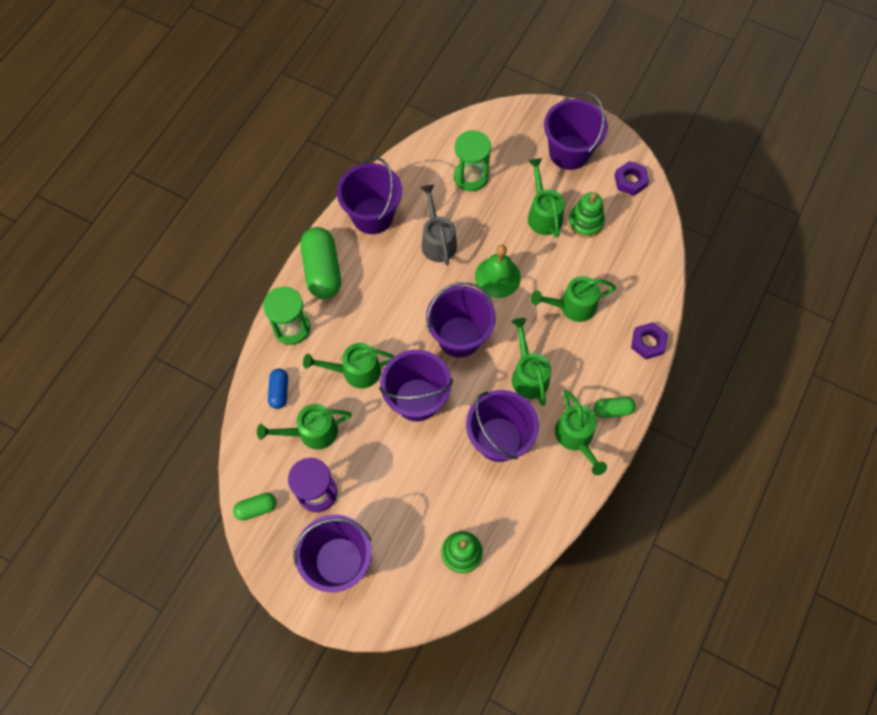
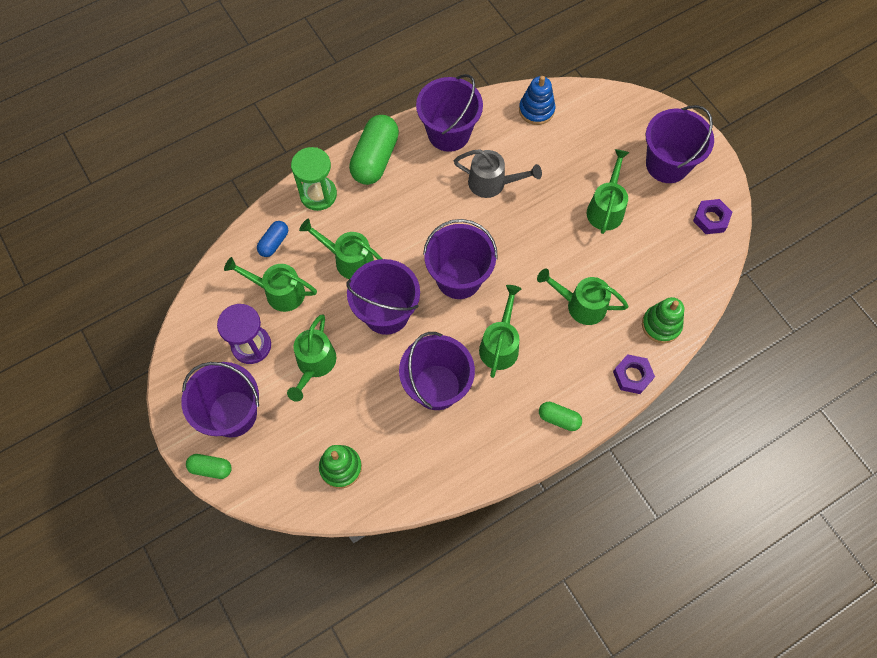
camera: 30 degrees right, 0 degrees up
green capsule [233,493,277,521] -> green capsule moved to [186,454,232,479]
grey watering can [421,185,457,266] -> grey watering can turned 90 degrees clockwise [454,149,542,198]
green hourglass [454,130,491,191] -> none
green bell [475,245,521,298] -> none
green watering can [555,390,607,475] -> green watering can moved to [287,314,336,402]
green stacking toy [568,192,605,238] -> green stacking toy moved to [642,297,684,343]
none -> blue stacking toy [519,76,555,125]

